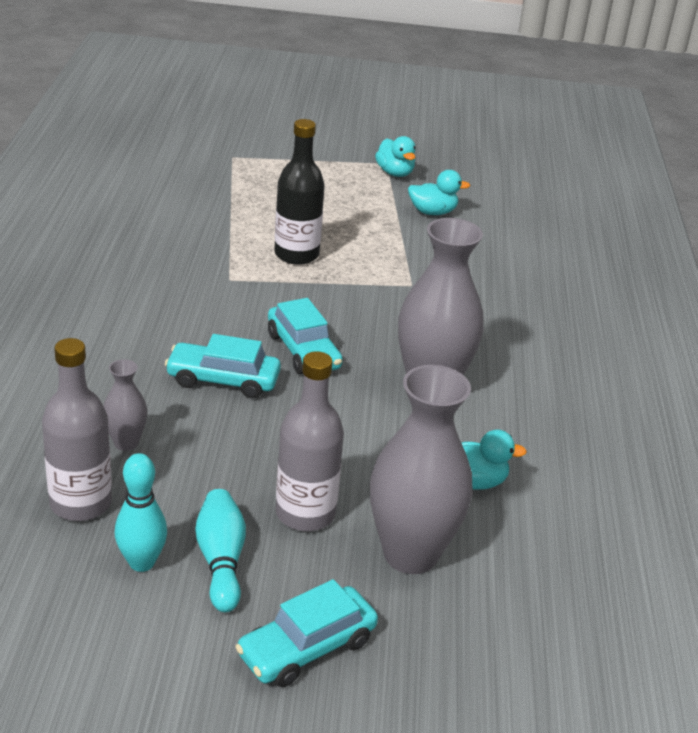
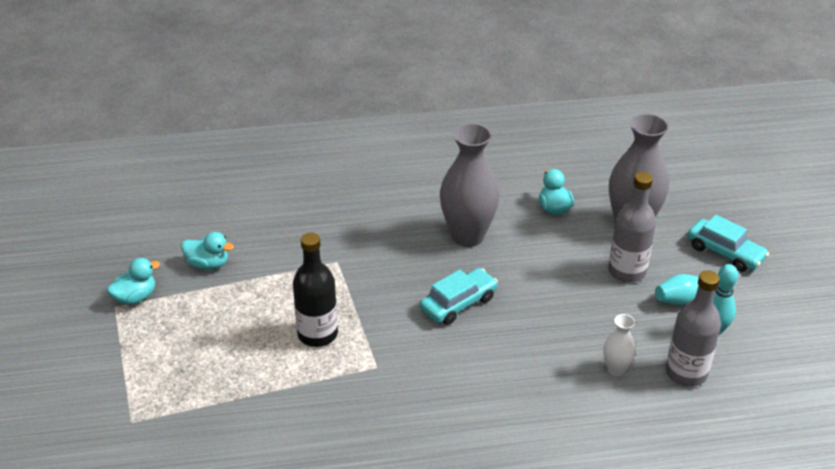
camera: 100 degrees left, 5 degrees up
grey vase [103,359,147,451] -> white vase [604,314,636,376]
turquoise car [165,334,281,398] -> none
turquoise duck [408,170,470,215] -> turquoise duck turned 120 degrees clockwise [181,232,234,270]

